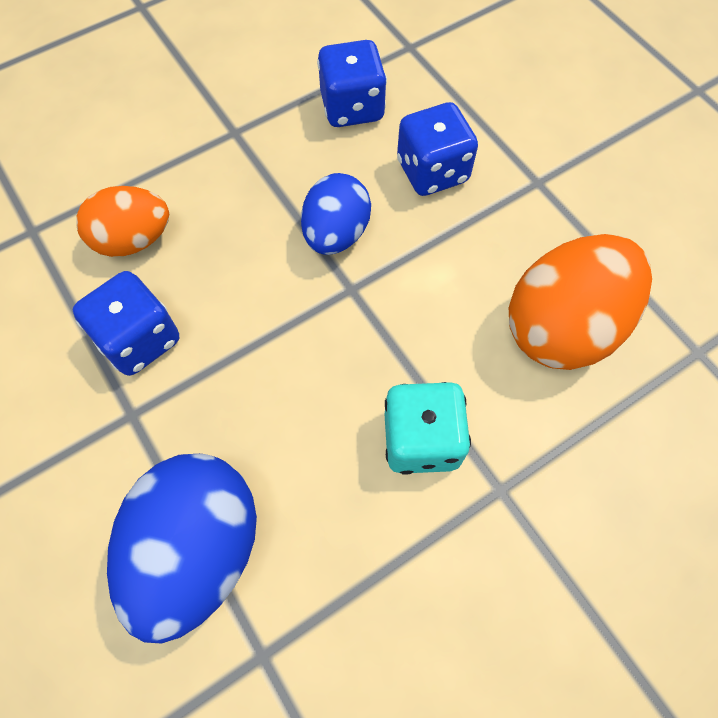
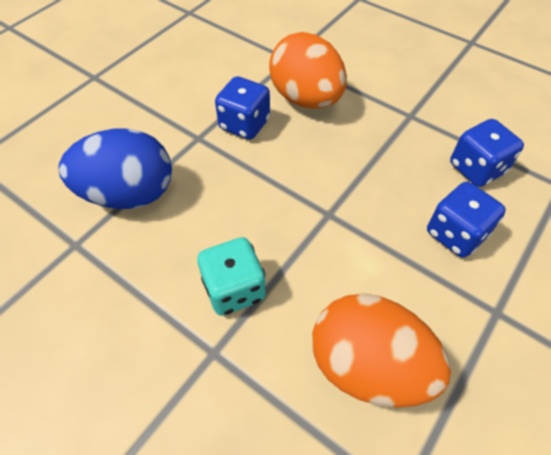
camera: 70 degrees right, 10 degrees down
orange egg [76,186,169,257] -> orange egg [269,32,347,109], size x1.58
blue egg [301,173,371,255] -> none

